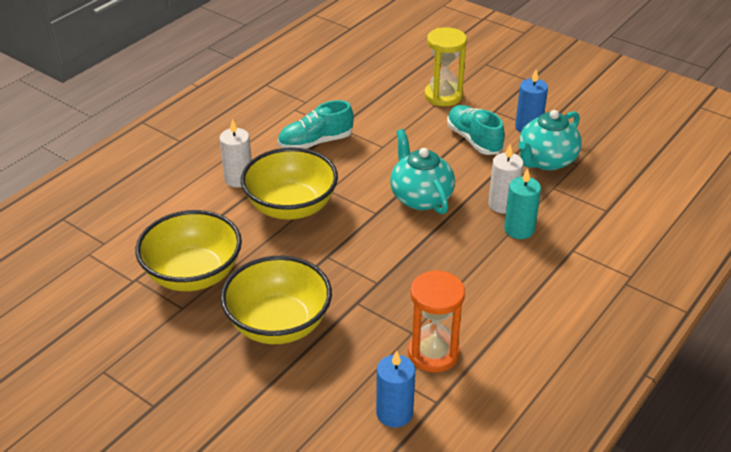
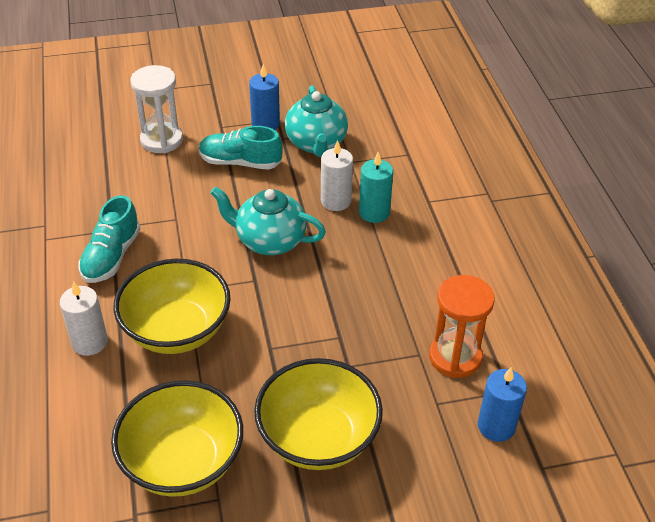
camera: 50 degrees left, 5 degrees up
yellow hourglass [425,27,467,106] -> white hourglass [131,65,183,153]

